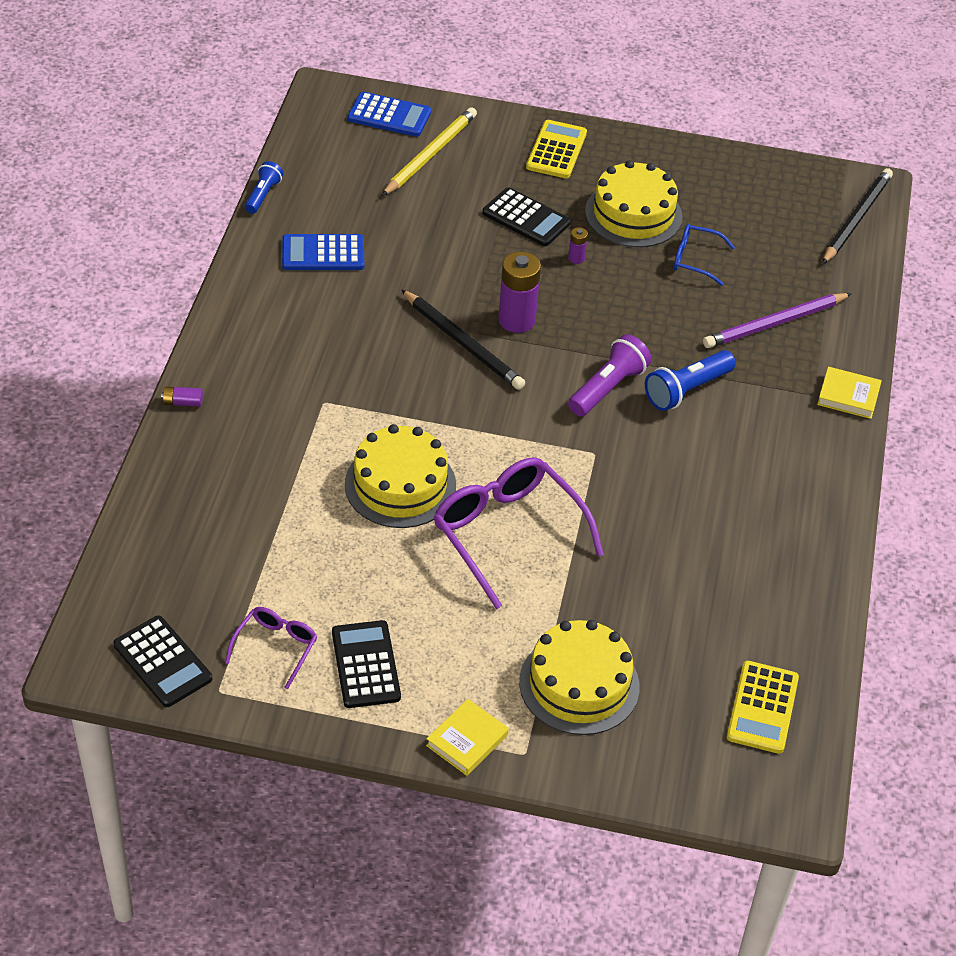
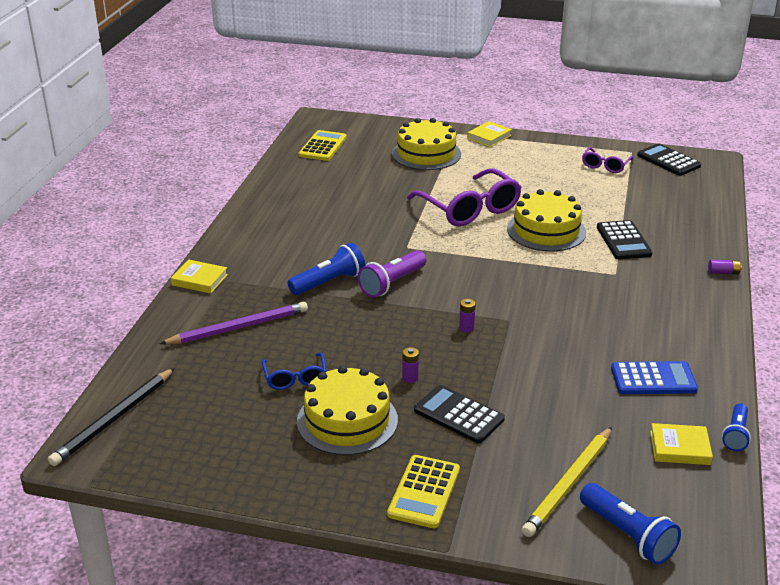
camera: 175 degrees left, 15 degrees down
black calculator [332,620,401,708] -> black calculator moved to [597,220,653,259]
blue calculator [348,92,431,137] -> blue flashlight [580,483,681,565]
black pencil [401,289,525,390] -> none
purple battery [498,252,541,333] -> purple battery [459,299,476,332], size x0.46
blue glasses [674,224,735,286] -> blue glasses turned 60 degrees clockwise [262,353,326,390]
none -> yellow book [650,423,713,465]

